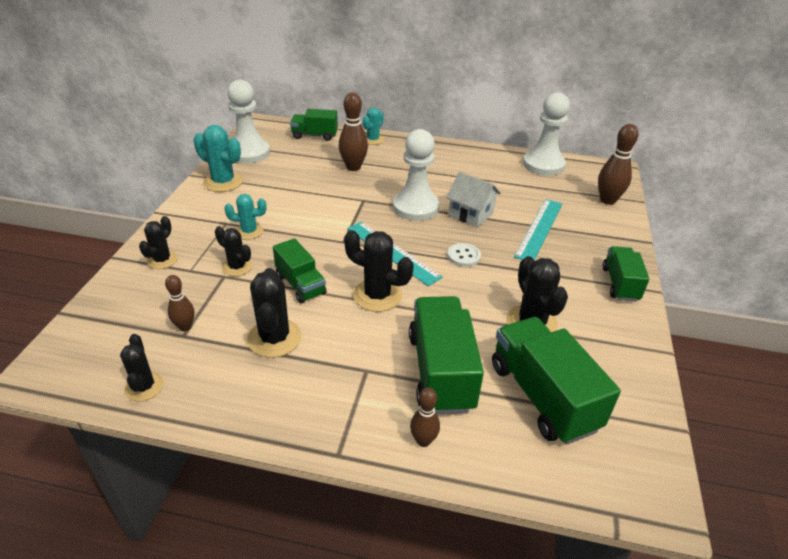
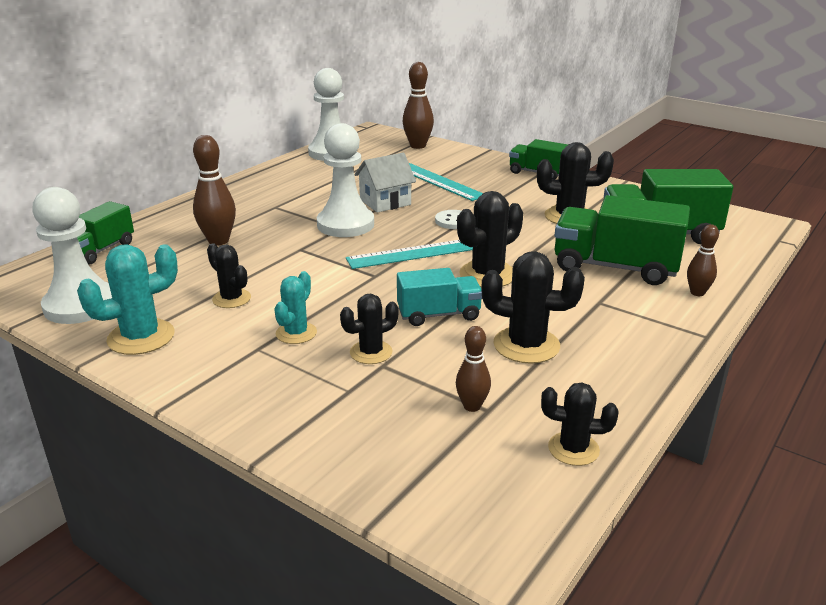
camera: 65 degrees left, 10 degrees down
black cactus [139,216,178,269] -> black cactus moved to [207,243,251,308]
green truck [273,238,327,303] -> turquoise truck [397,268,482,326]
turquoise cactus [363,107,384,145] -> none

